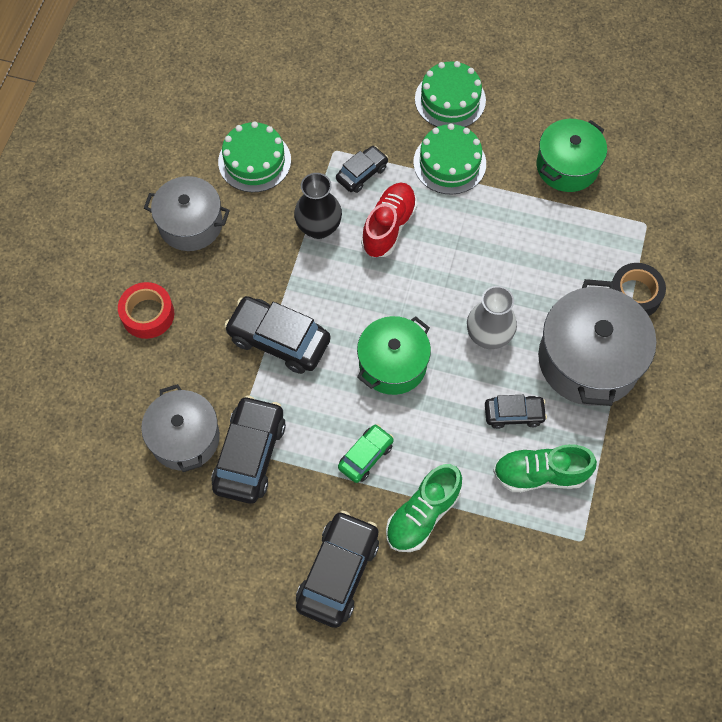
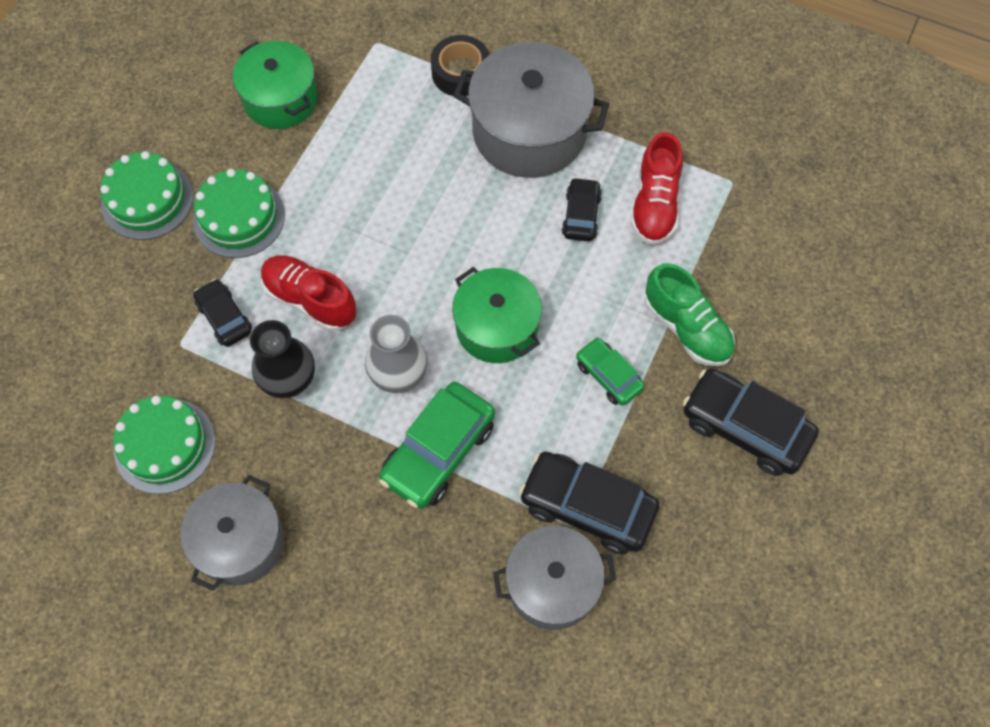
camera: 80 degrees left, 0 degrees up
red tape [118,282,174,339] -> none
black car [224,296,331,374] -> green car [379,382,495,509]
grey vase [467,286,517,349] -> grey vase moved to [365,315,427,393]
green shoe [493,444,597,492] -> red shoe [630,132,683,245]

